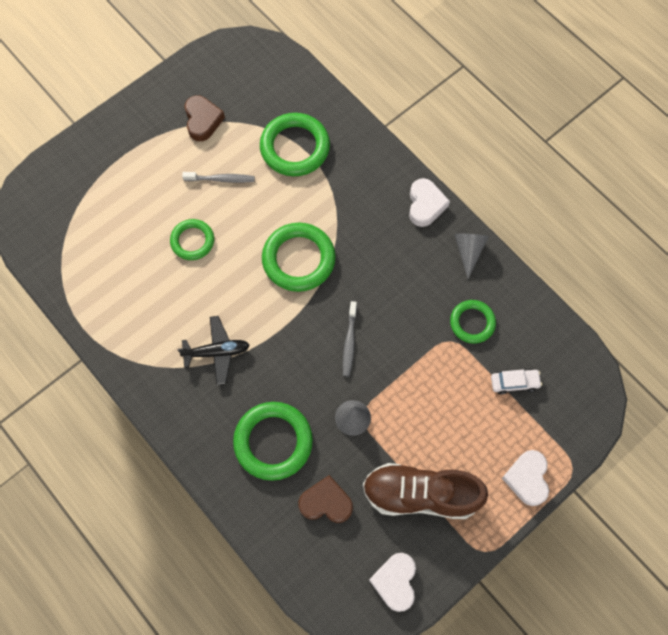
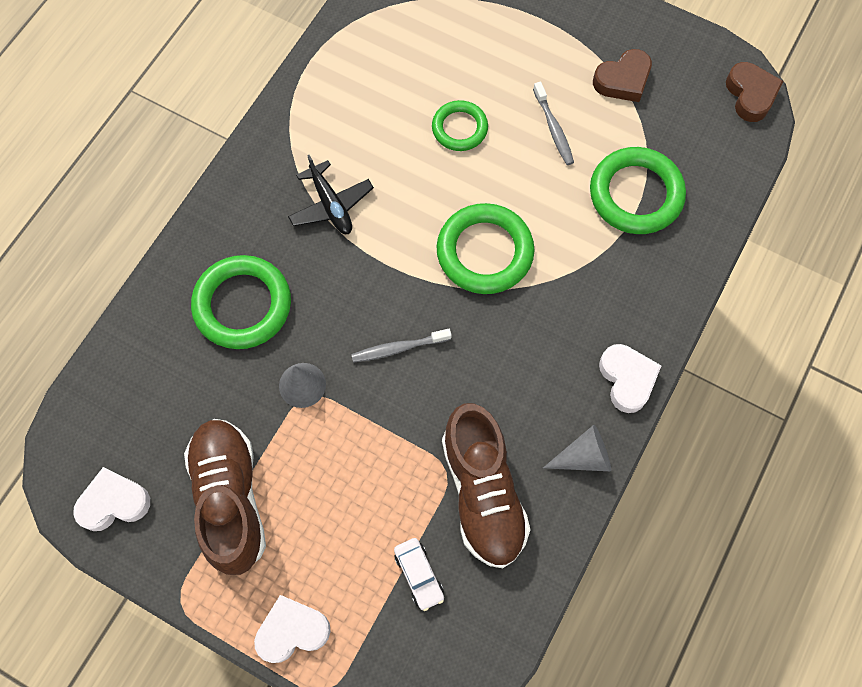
camera: 70 degrees right, 0 degrees up
brown heart [298,475,353,523] -> brown heart moved to [726,62,783,122]
white heart [409,178,450,227] -> white heart turned 90 degrees counterclockwise [599,344,661,413]
green ring [450,300,496,344] -> brown shoe [442,403,531,568]

